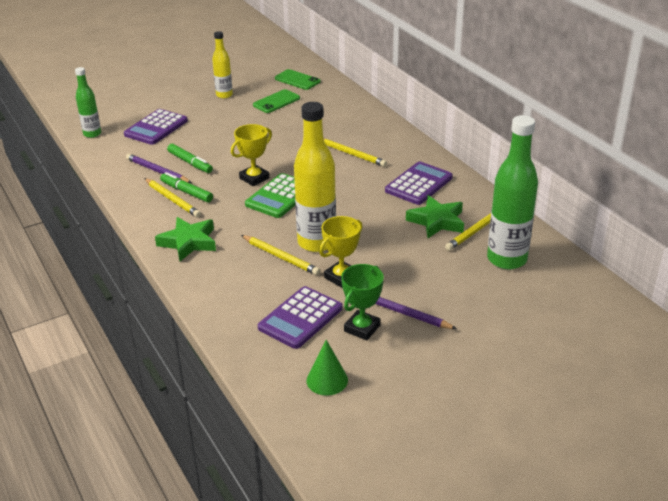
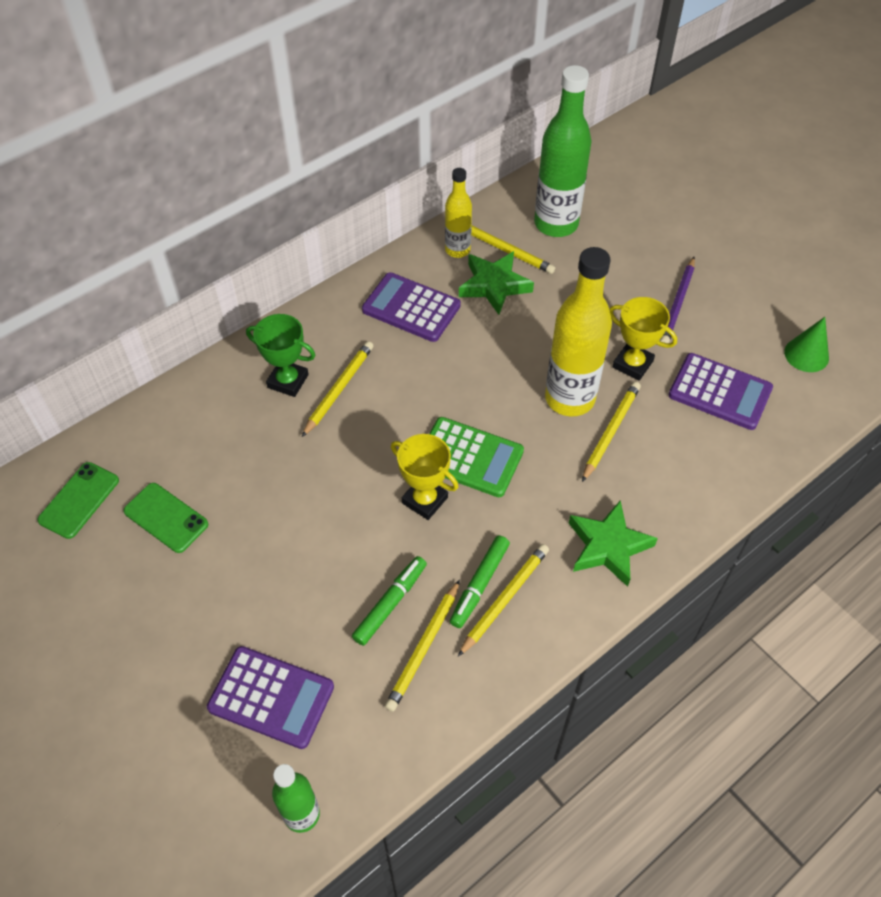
camera: 100 degrees left, 20 degrees up
purple pencil [126,153,192,183] -> yellow pencil [385,579,460,712]
yellow bottle [212,31,233,98] -> yellow bottle moved to [445,168,472,258]
green trophy [341,264,384,340] -> green trophy moved to [246,314,315,397]

